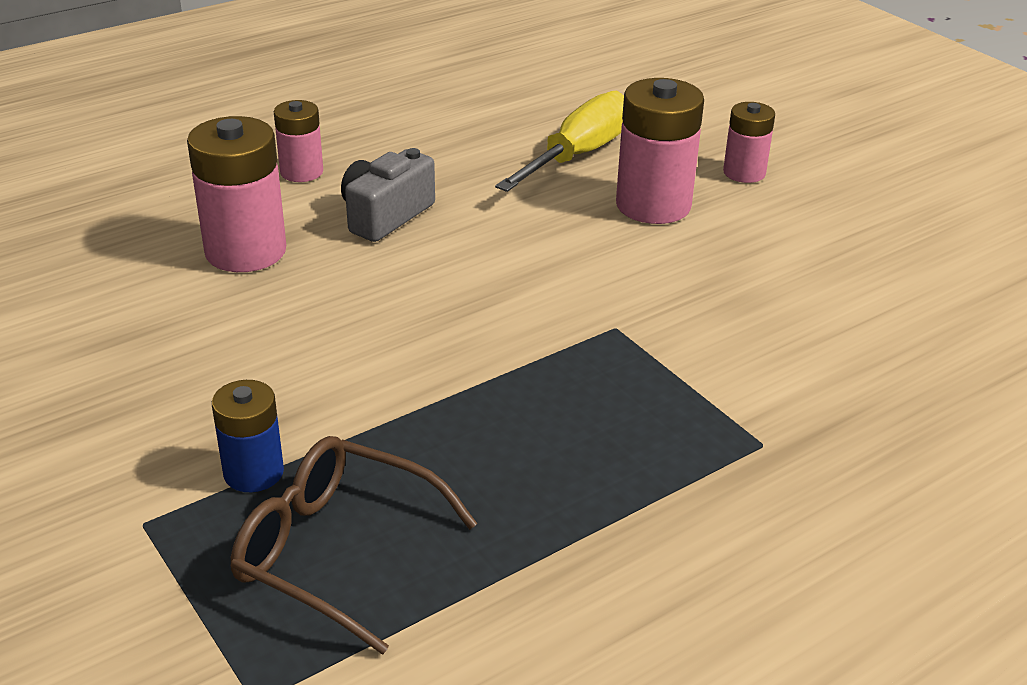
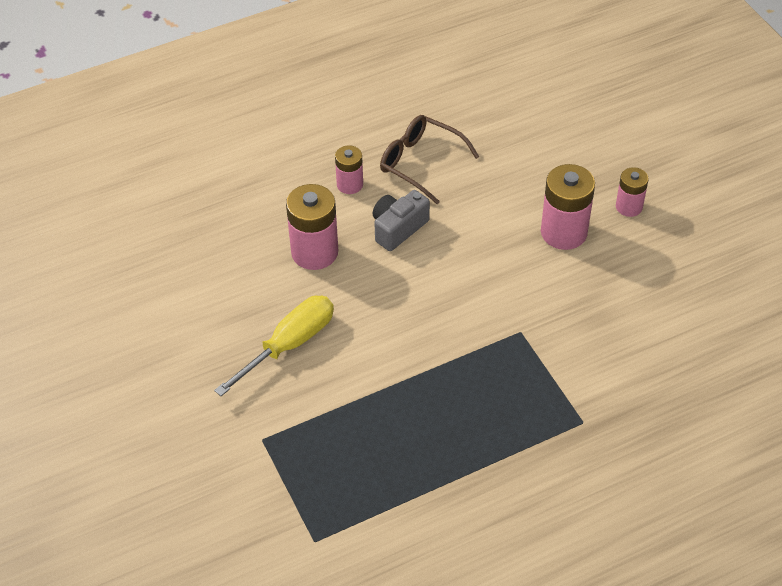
camera: 10 degrees right, 15 degrees up
blue battery [212,380,284,492] -> none
brown glasses [231,436,478,655] -> brown glasses moved to [380,115,479,204]
yellow screwdriver [495,91,624,192] -> yellow screwdriver moved to [214,296,334,396]

